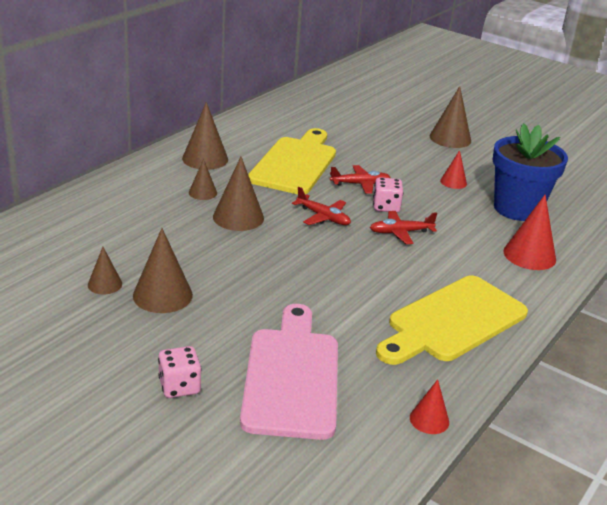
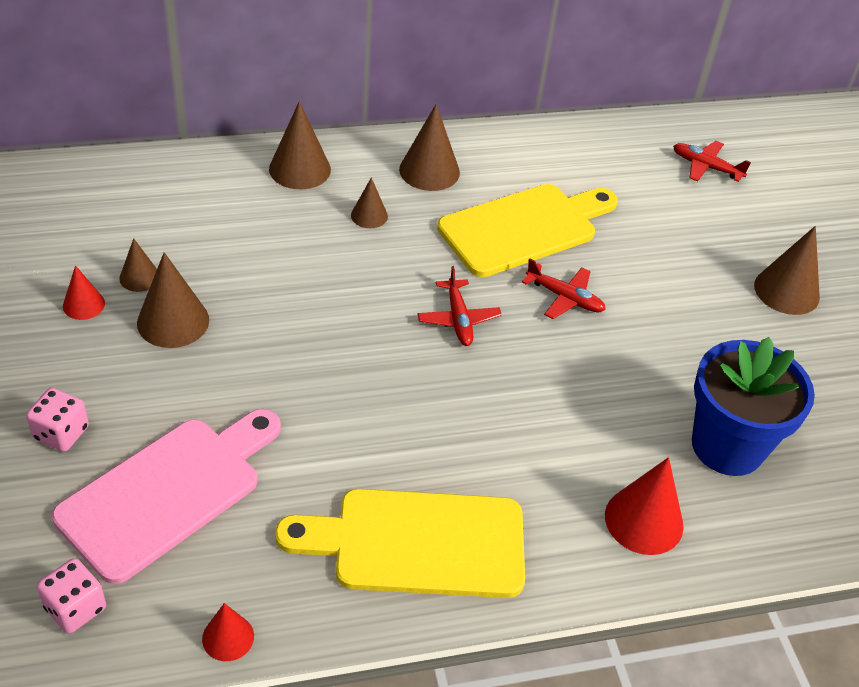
camera: 40 degrees right, 15 degrees up
brown cone [213,157,264,231] -> brown cone moved to [269,101,331,189]
red plane [370,211,437,244] -> red plane moved to [673,141,751,182]
pink dice [373,177,403,213] -> pink dice moved to [37,558,106,634]
red cone [440,150,467,189] -> red cone moved to [63,265,105,320]

